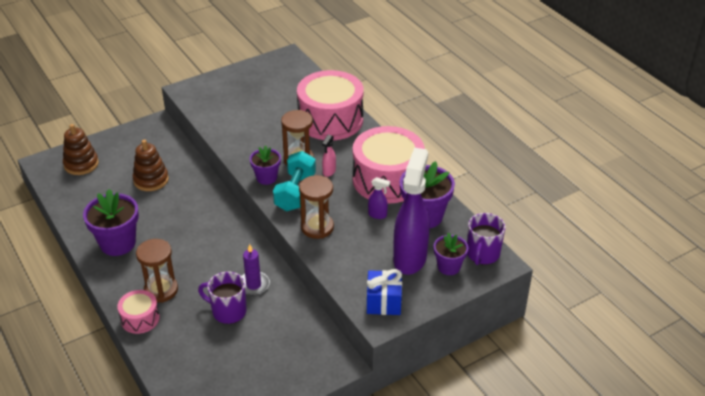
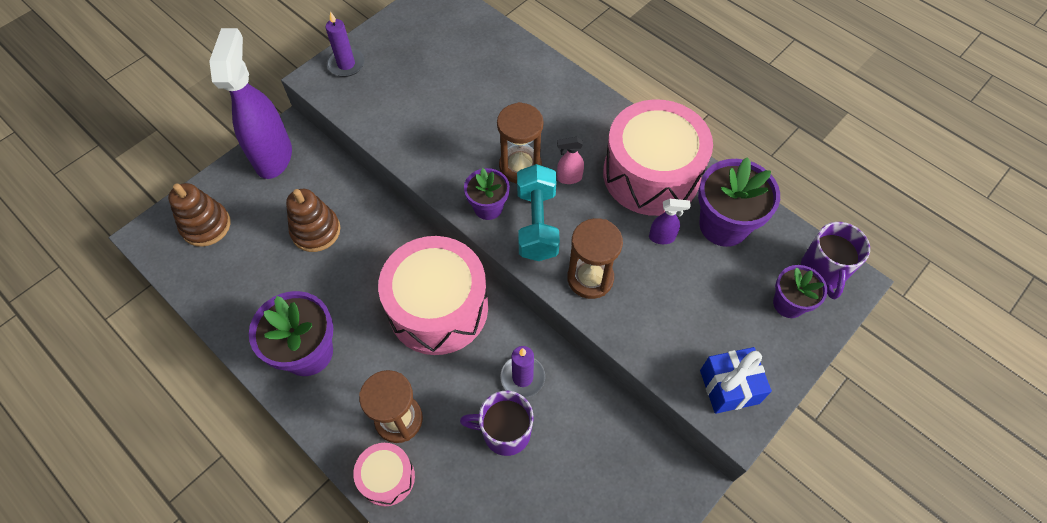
camera: 15 degrees left, 20 degrees up
pink drum [297,70,364,140] -> pink drum moved to [378,236,488,355]
pink spray bottle [322,135,336,177] -> pink spray bottle turned 75 degrees clockwise [557,137,584,184]
purple spray bottle [393,148,429,275] -> purple spray bottle moved to [209,28,292,179]
none -> purple candle [325,11,365,77]

